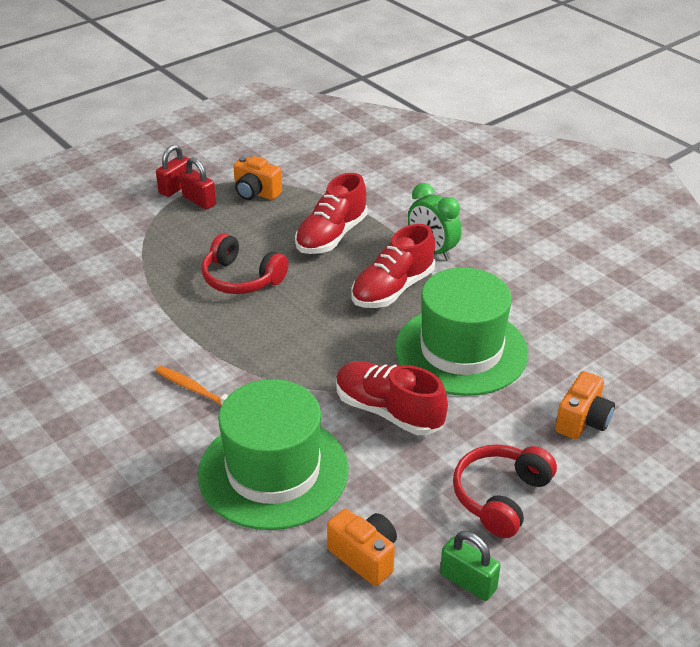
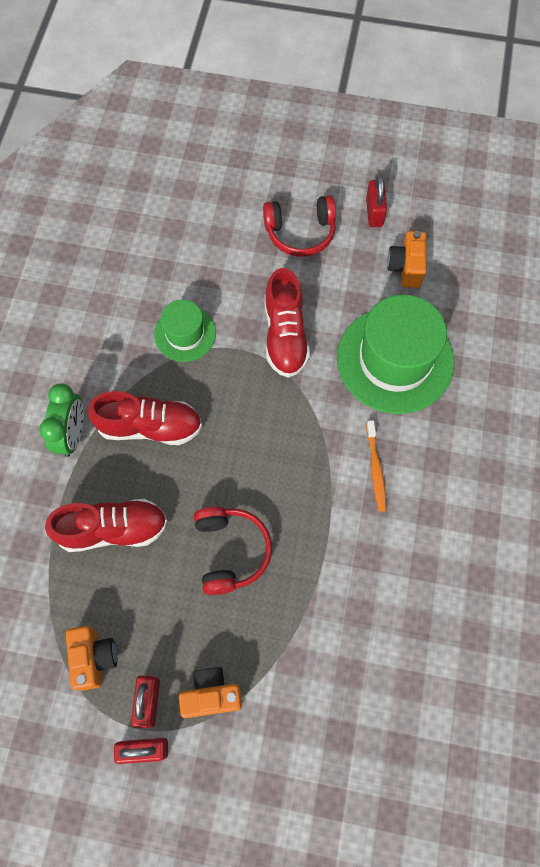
camera: 130 degrees left, 30 degrees up
green hat [395,267,528,396] -> green hat [154,300,216,362], size x0.54
green padlock [440,531,501,601] -> red padlock [366,176,387,227]
orange camera [555,371,615,439] -> orange camera moved to [179,667,242,718]

